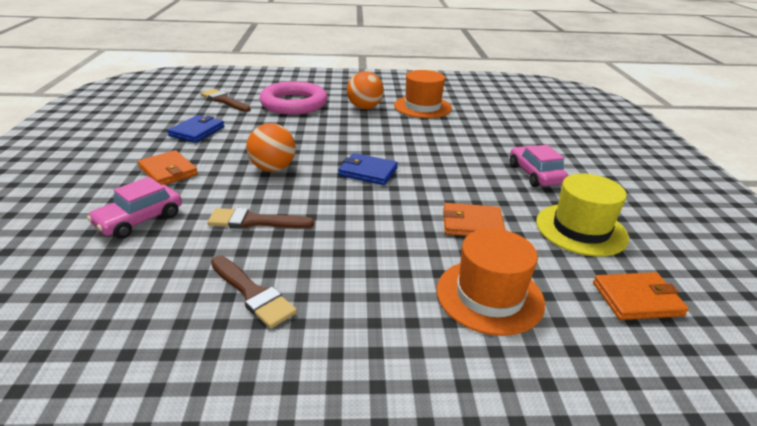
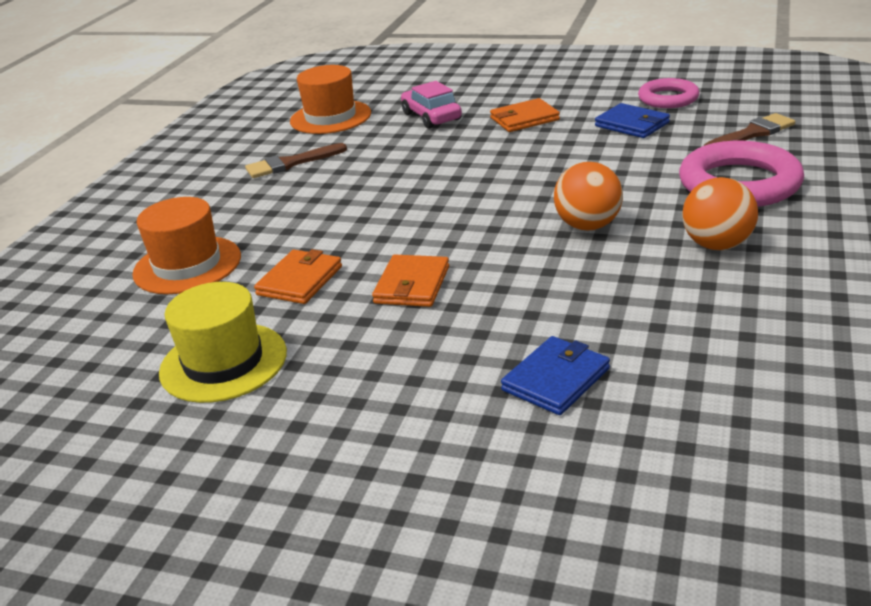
camera: 115 degrees right, 0 degrees up
brown brush [207,208,314,229] -> none
orange ball [246,123,296,172] -> orange ball moved to [554,162,623,231]
blue wallet [338,153,398,185] -> blue wallet moved to [501,336,610,415]
orange hat [394,70,452,118] -> orange hat moved to [290,65,371,134]
pink car [510,145,568,187] -> none
orange wallet [593,272,689,320] -> orange wallet moved to [372,255,449,307]
none -> pink ring [638,78,699,108]

